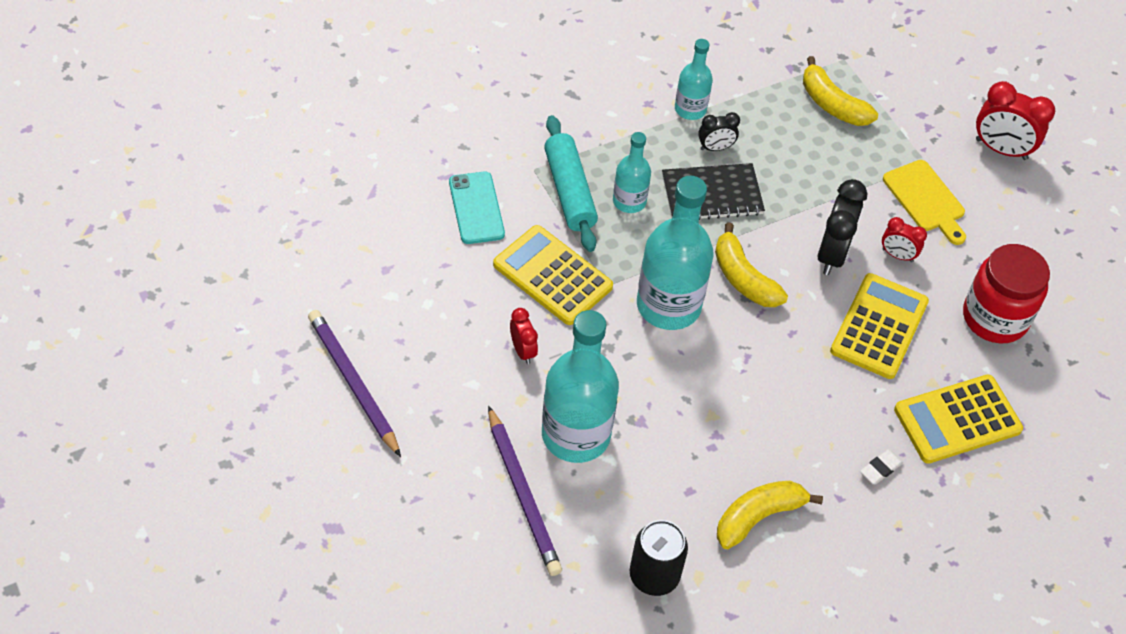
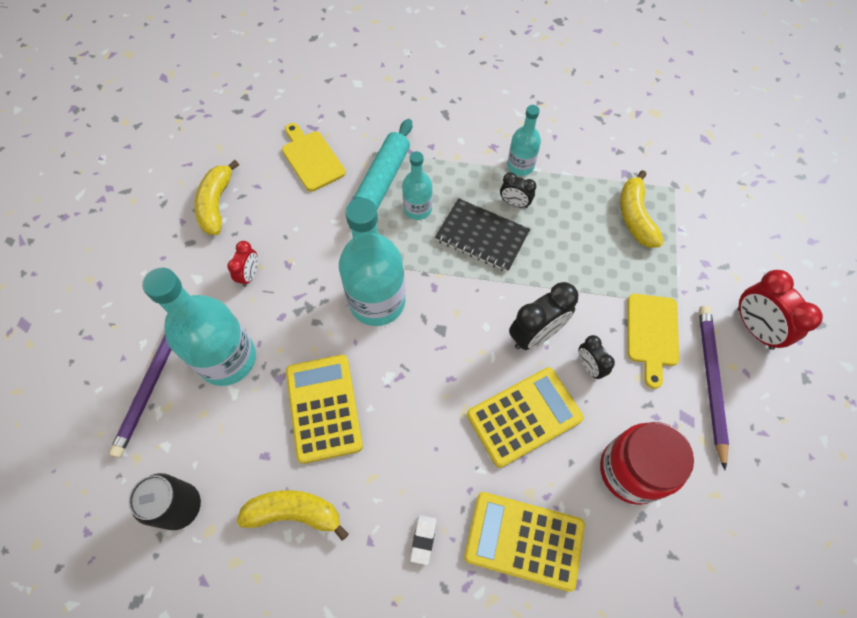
camera: 40 degrees right, 10 degrees up
purple pencil [308,310,401,457] -> purple pencil moved to [699,306,729,470]
turquoise phone [449,172,505,244] -> yellow cutting board [282,123,346,192]
yellow calculator [493,225,613,325] -> yellow calculator moved to [286,355,363,464]
yellow banana [715,222,788,307] -> yellow banana moved to [194,160,239,235]
white eraser [860,450,903,484] -> white eraser turned 75 degrees counterclockwise [410,515,437,565]
red clock [882,217,927,262] -> black clock [578,335,615,379]

